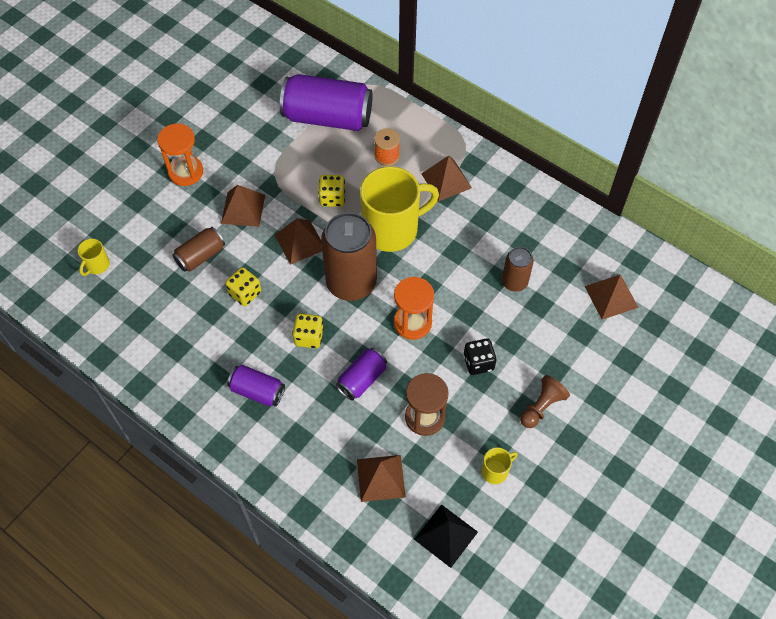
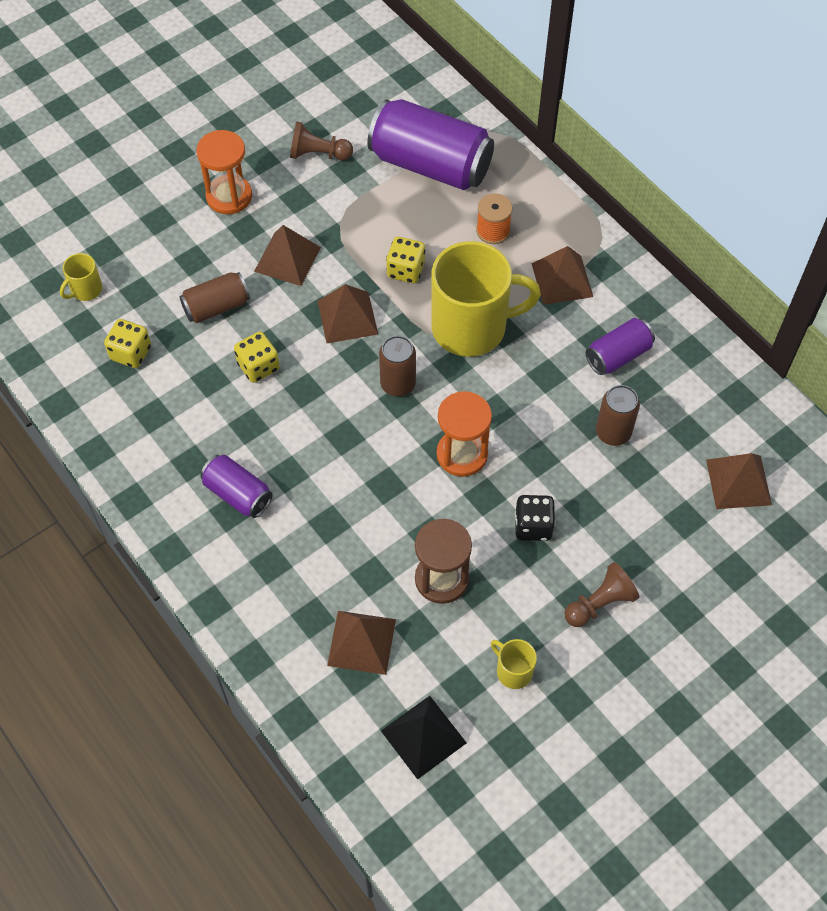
camera: 15 degrees right, 0 degrees up
yellow dice [292,313,324,348] -> yellow dice moved to [104,319,151,368]
brown can [321,212,377,301] -> brown can [379,336,416,396], size x0.52
purple can [336,348,387,401] -> purple can moved to [586,318,655,375]
yellow mug [481,447,518,484] -> yellow mug turned 120 degrees counterclockwise [491,639,537,689]
none -> brown pawn [290,121,353,161]

